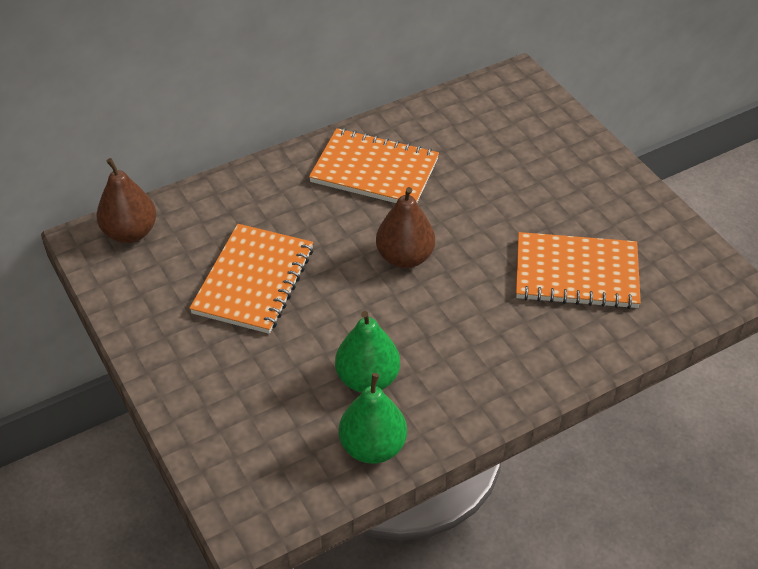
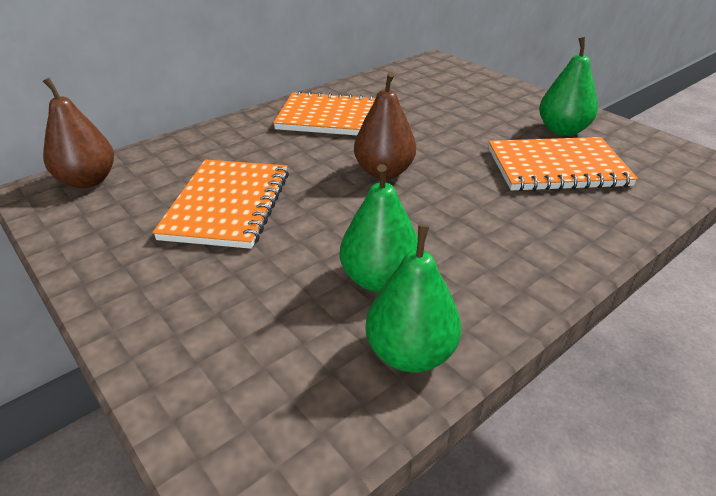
camera: 10 degrees left, 10 degrees down
none -> green pear [539,37,598,136]

